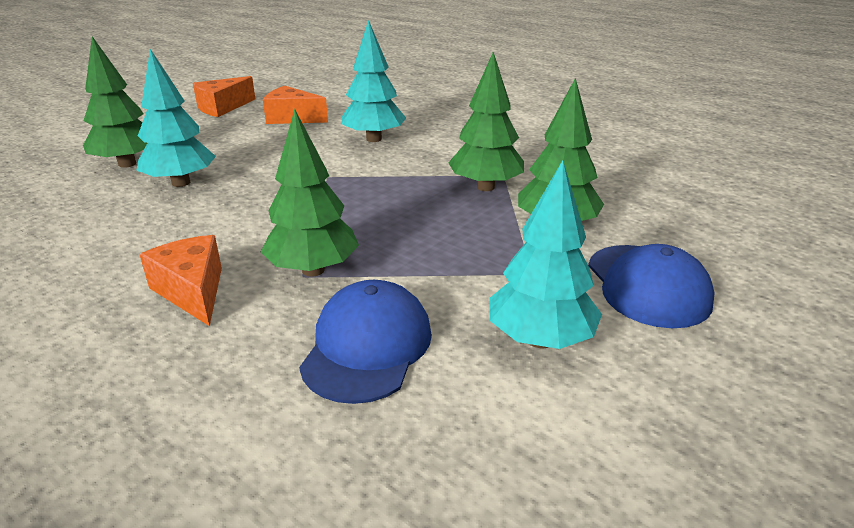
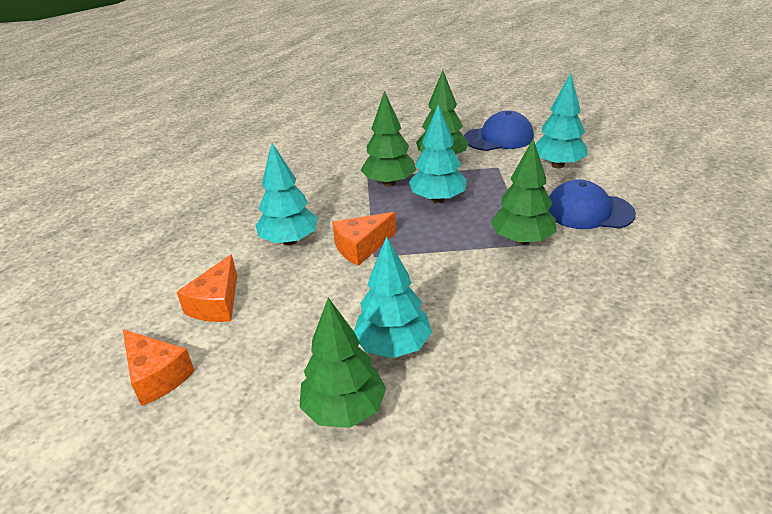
camera: 90 degrees left, 5 degrees up
orange cheese [139,235,222,326] -> orange cheese moved to [332,212,396,266]
none -> turquoise tree [409,105,467,203]

